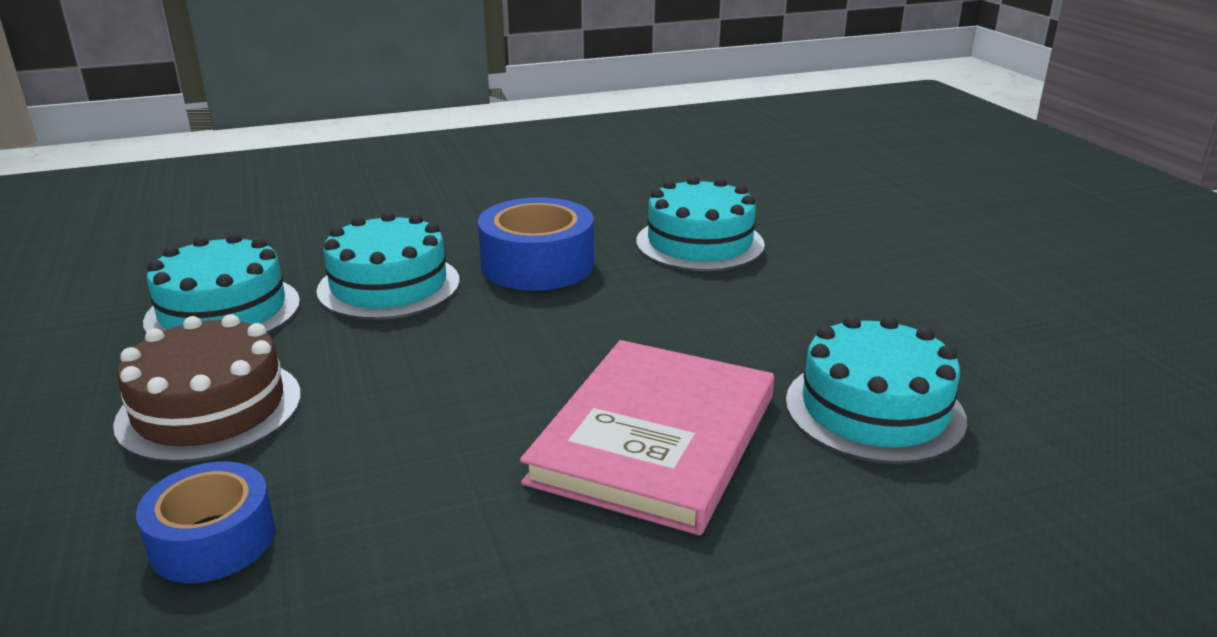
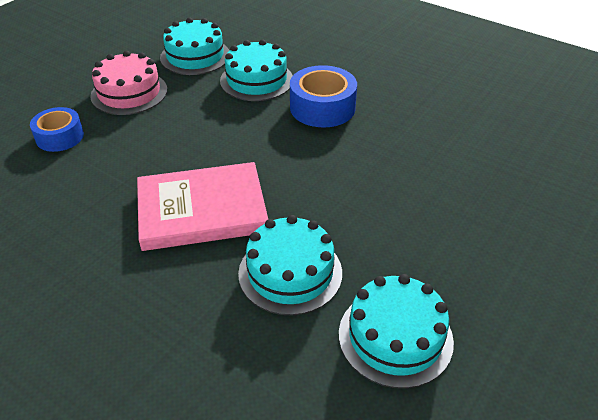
camera: 55 degrees right, 15 degrees up
brown cake [113,314,301,463] -> pink cake [90,51,167,115]
turquoise cake [636,176,765,271] -> turquoise cake moved to [339,274,454,389]

